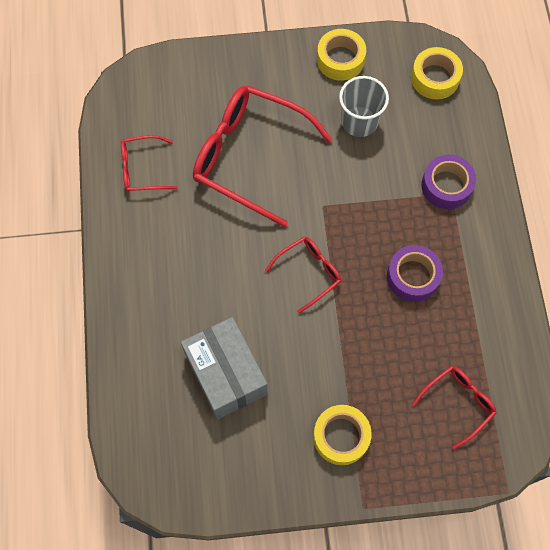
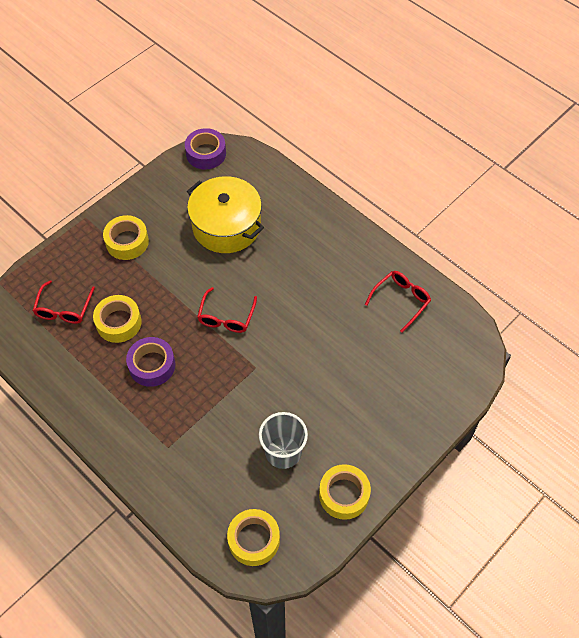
camera: 140 degrees right, 10 degrees down
grey box [181,317,268,420] -> yellow pot [187,176,264,253]
red glasses [193,85,332,227] -> none
purple tape [421,155,476,209] -> purple tape moved to [185,128,226,169]
none -> yellow tape [93,295,142,343]

